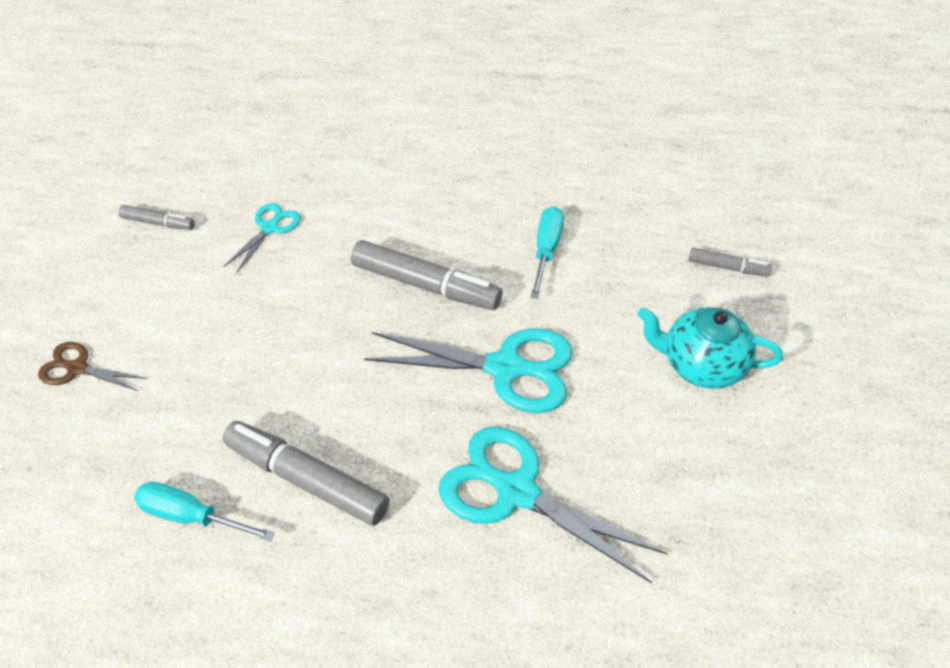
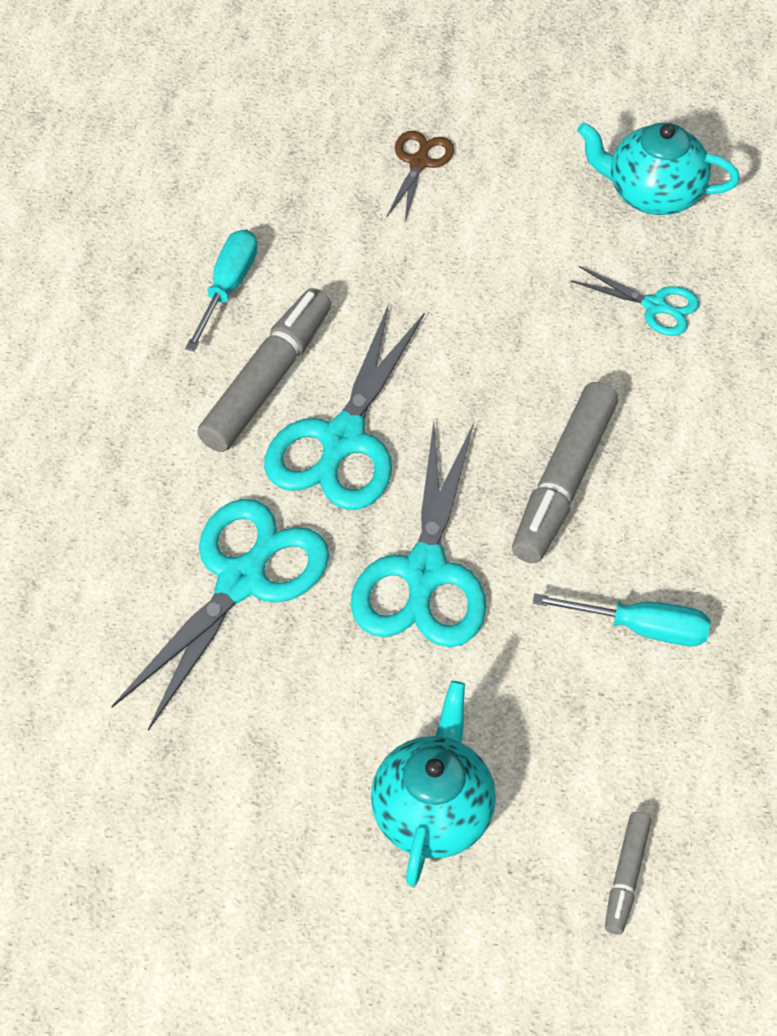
camera: 90 degrees right, 5 degrees up
grey marker [119,205,195,230] -> turquoise teapot [577,122,740,215]
none -> turquoise scissors [264,304,425,510]

